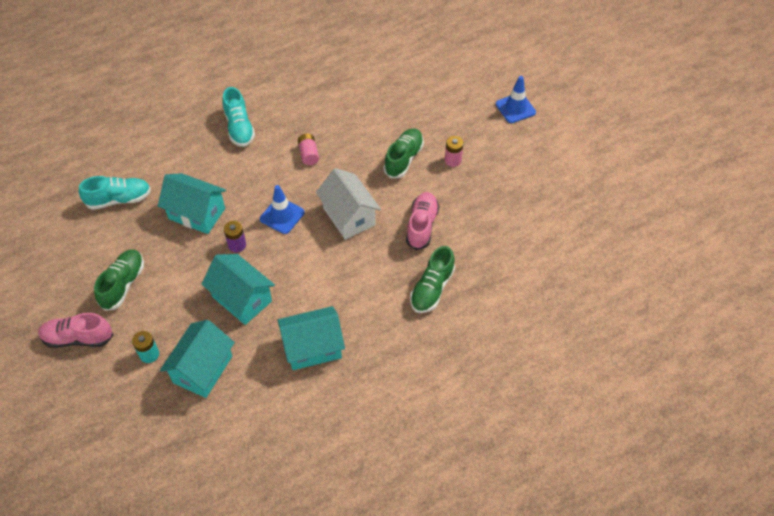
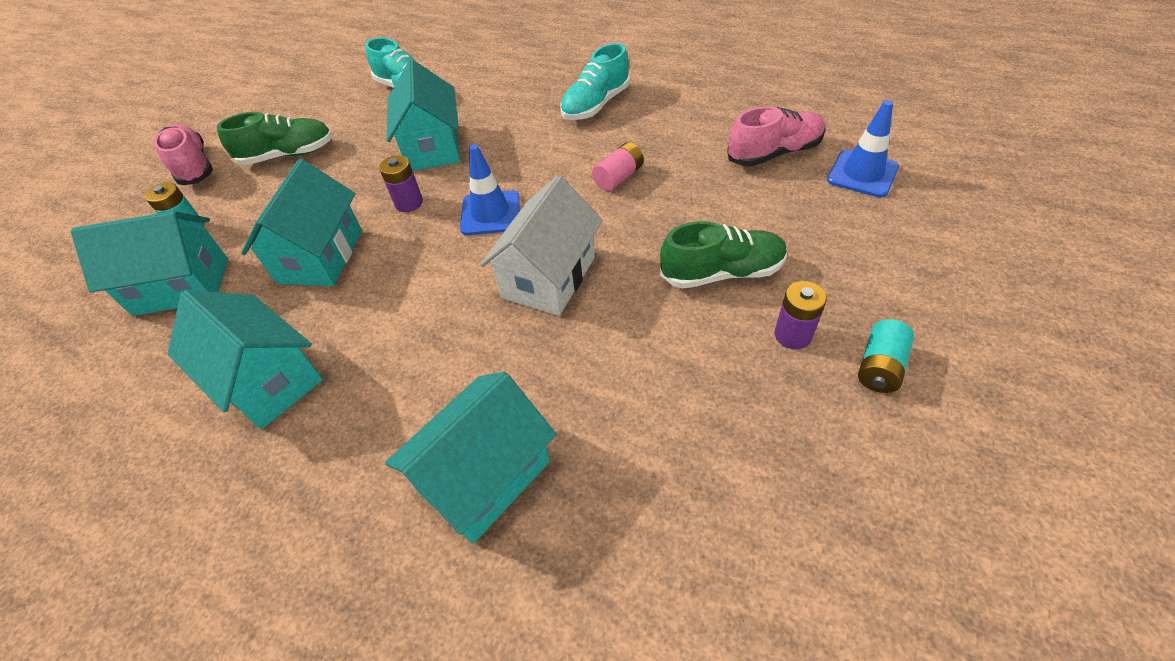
camera: 60 degrees right, 5 degrees down
pink shoe [406,192,439,250] -> pink shoe moved to [727,106,826,166]
green shoe [410,246,455,313] -> turquoise house [385,372,556,544]
pink battery [445,136,464,167] -> purple battery [774,281,827,349]
blue traffic cone [496,76,536,123] -> blue traffic cone moved to [827,100,899,198]
none -> turquoise battery [858,319,914,393]

